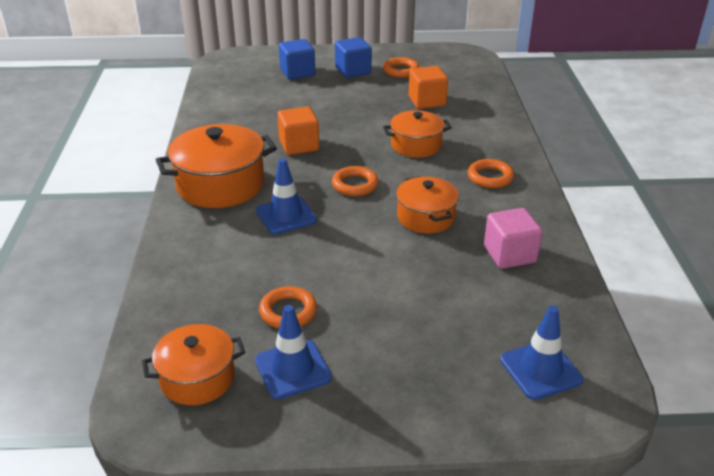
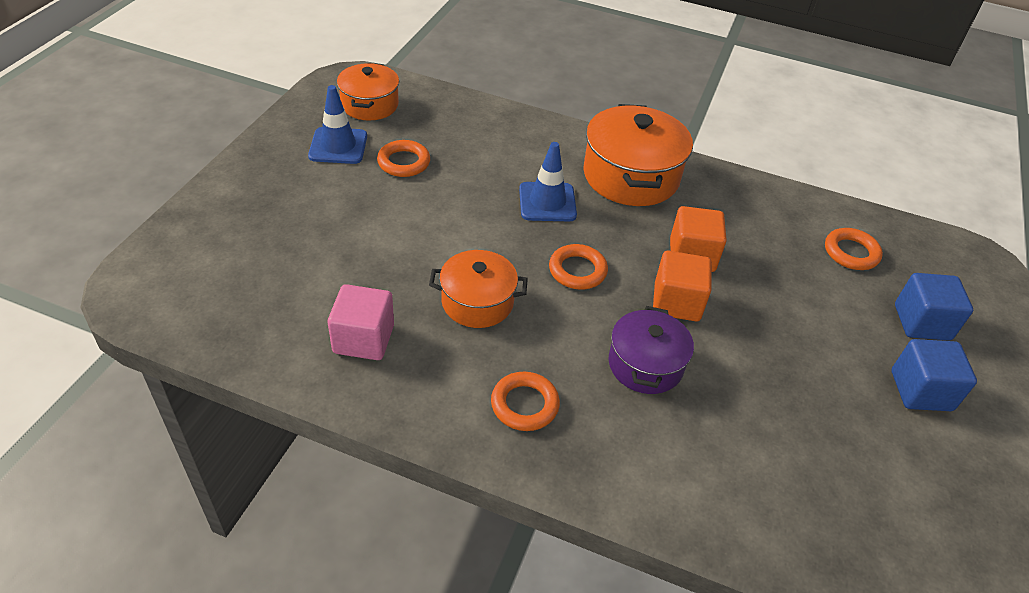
camera: 110 degrees right, 10 degrees up
orange ring [383,57,420,78] -> orange ring moved to [825,228,883,270]
orange pot [383,110,452,158] -> purple pot [608,306,694,394]
orange cube [409,66,448,109] -> orange cube moved to [653,251,712,321]
blue traffic cone [500,306,583,400] -> none

